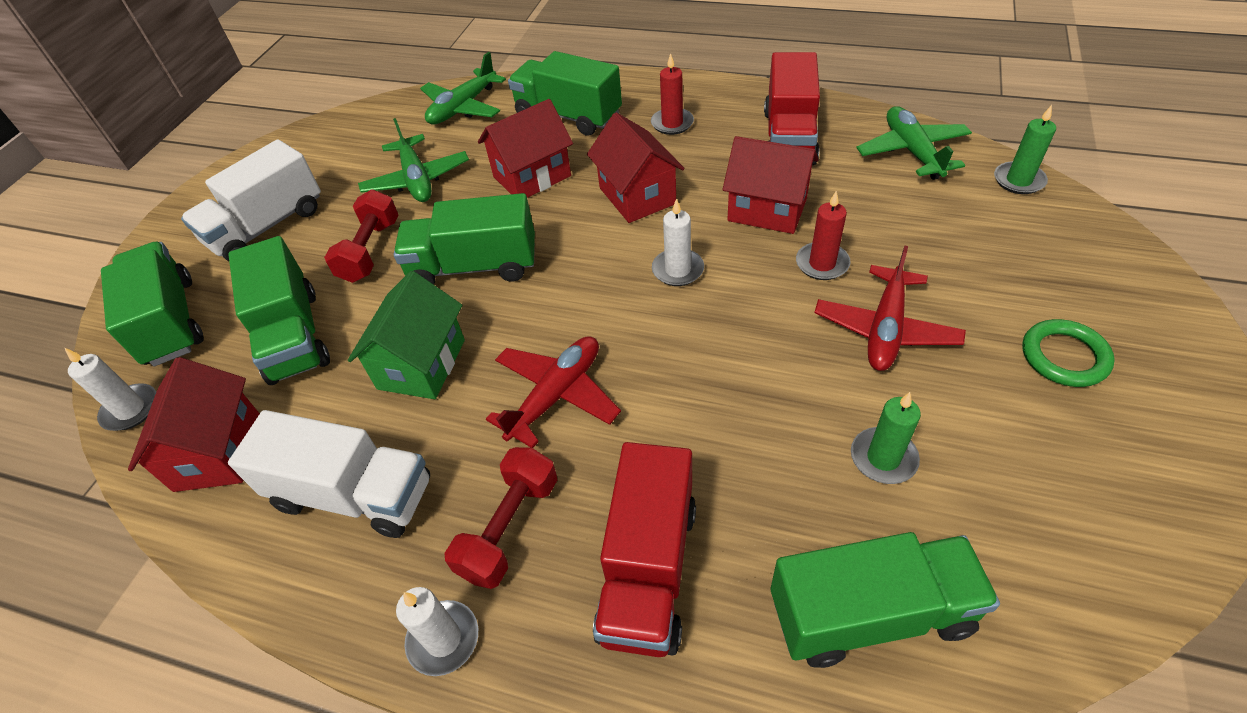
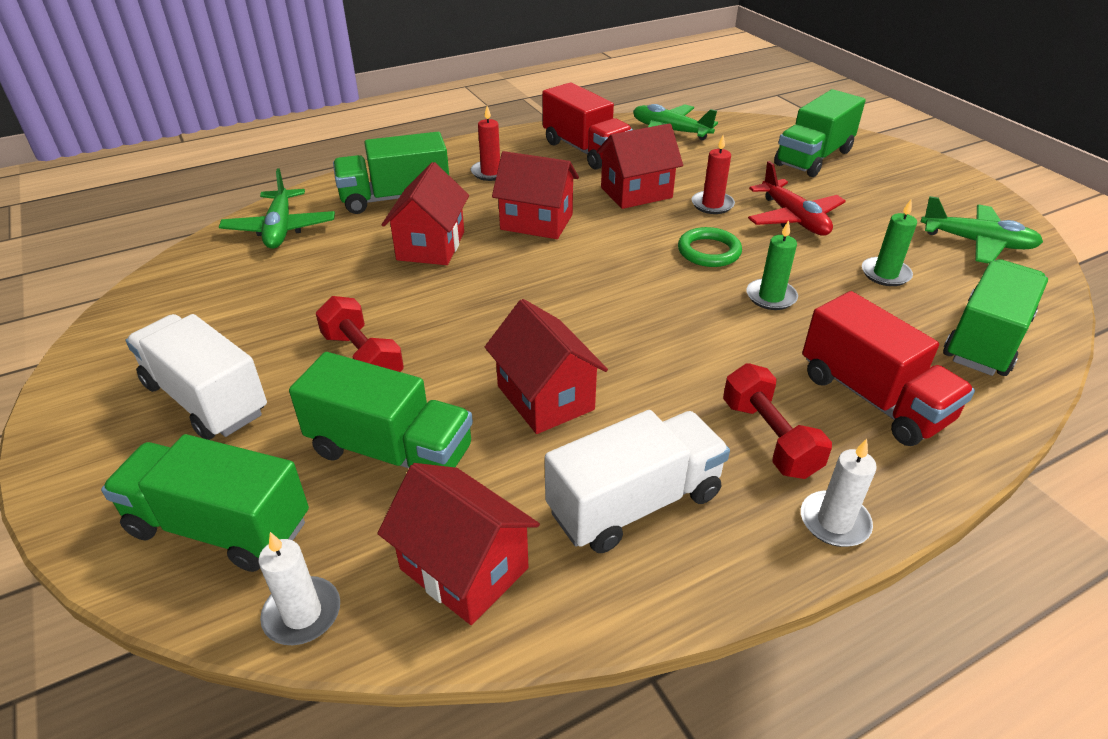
camera: 50 degrees left, 10 degrees down
white truck [181,139,321,261] -> white truck turned 135 degrees clockwise [126,314,267,440]
green house [348,271,465,399] -> red house [485,299,608,434]
green plane [358,118,469,202] -> green plane moved to [921,196,1043,264]
green truck [394,193,535,284] -> green truck moved to [774,89,866,177]
red plane [486,336,621,448] -> none
white candle [652,199,704,286] -> none
green candle [994,105,1056,194] -> green candle moved to [746,220,798,310]
green ring [1022,319,1115,387] -> green ring moved to [678,227,742,267]

